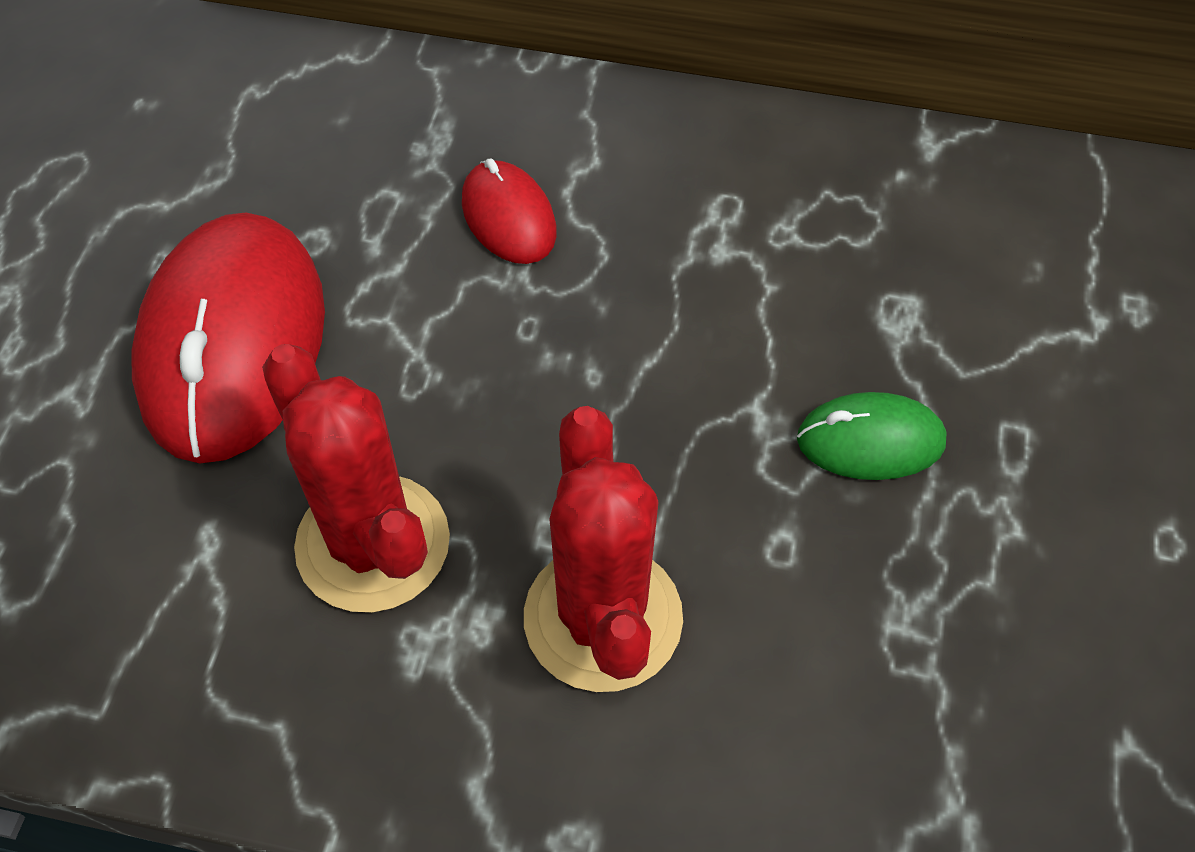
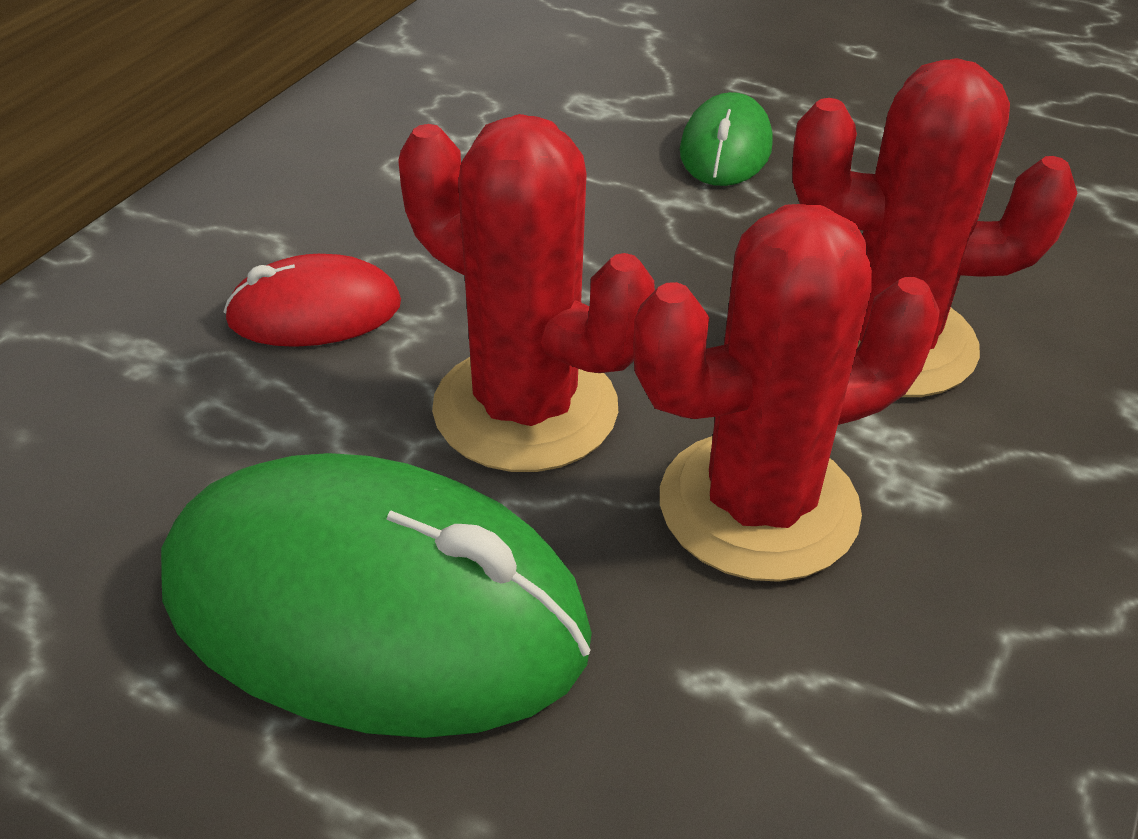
camera: 75 degrees left, 15 degrees down
red mouse [131,213,325,463] -> green mouse [161,453,592,738]
none -> red cactus [398,114,655,472]

